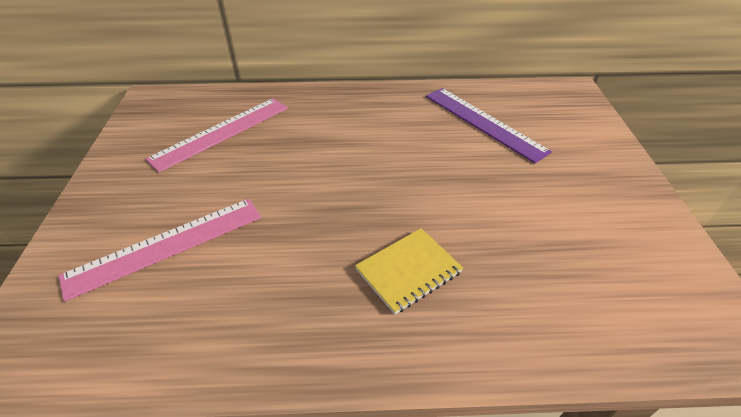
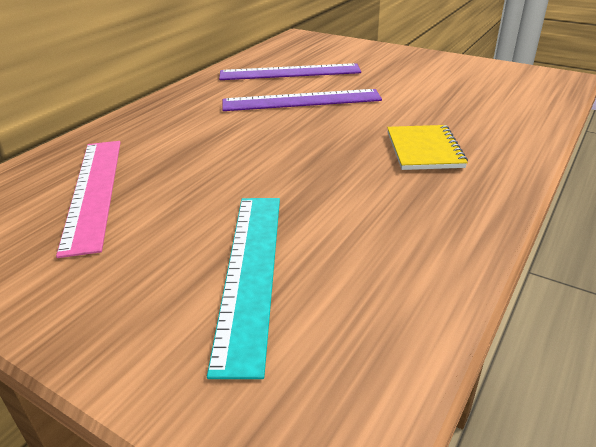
camera: 55 degrees left, 10 degrees down
pink ruler [59,199,261,301] -> turquoise ruler [207,198,280,379]
none -> purple ruler [222,89,382,111]

